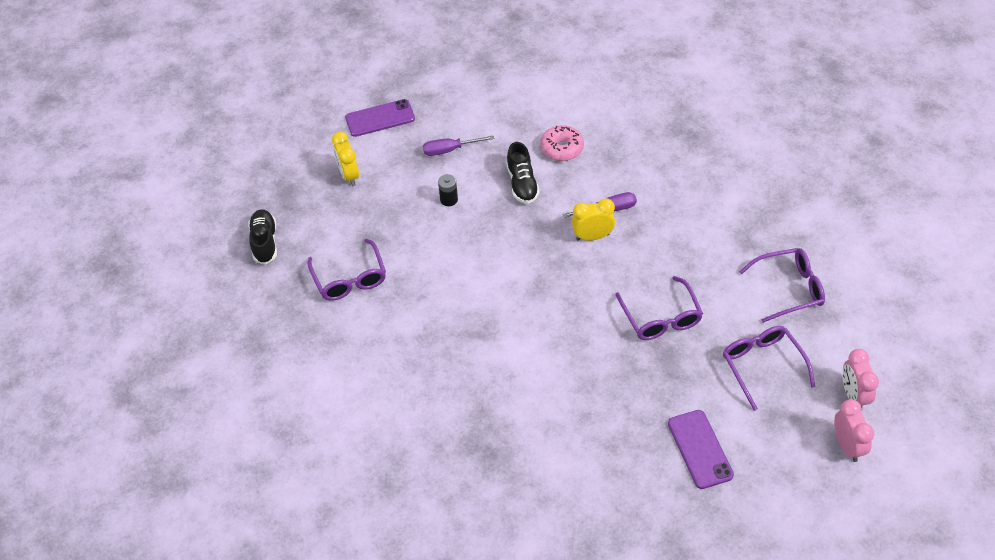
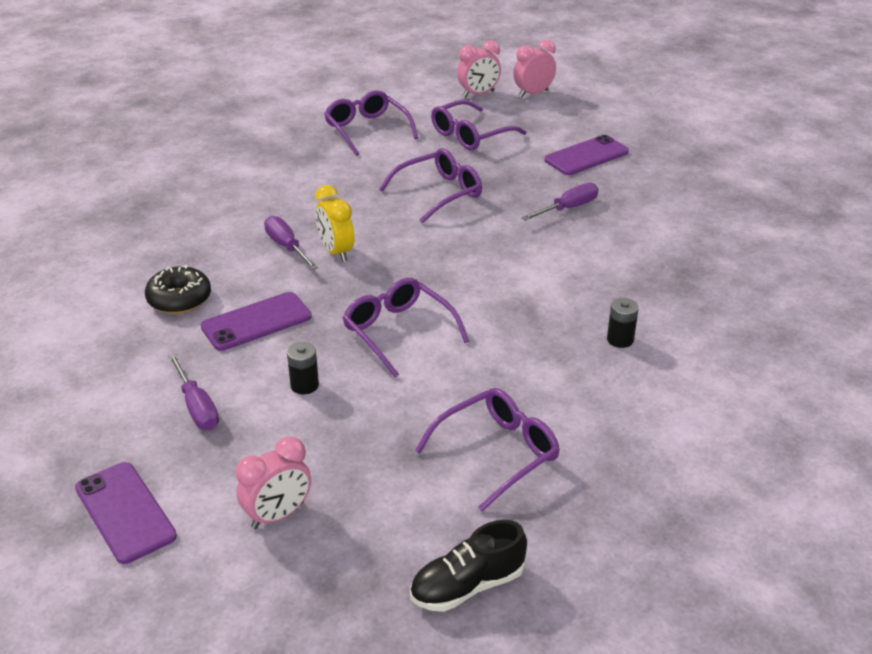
camera: 110 degrees left, 15 degrees down
yellow clock [332,132,359,186] -> pink clock [236,437,311,529]
black shoe [506,142,540,204] -> purple phone [201,292,312,351]
pink donut [540,125,584,161] -> black donut [145,265,211,314]
none -> purple glasses [343,278,469,377]
none -> purple screwdriver [521,183,599,221]
none -> black battery [607,298,639,348]

